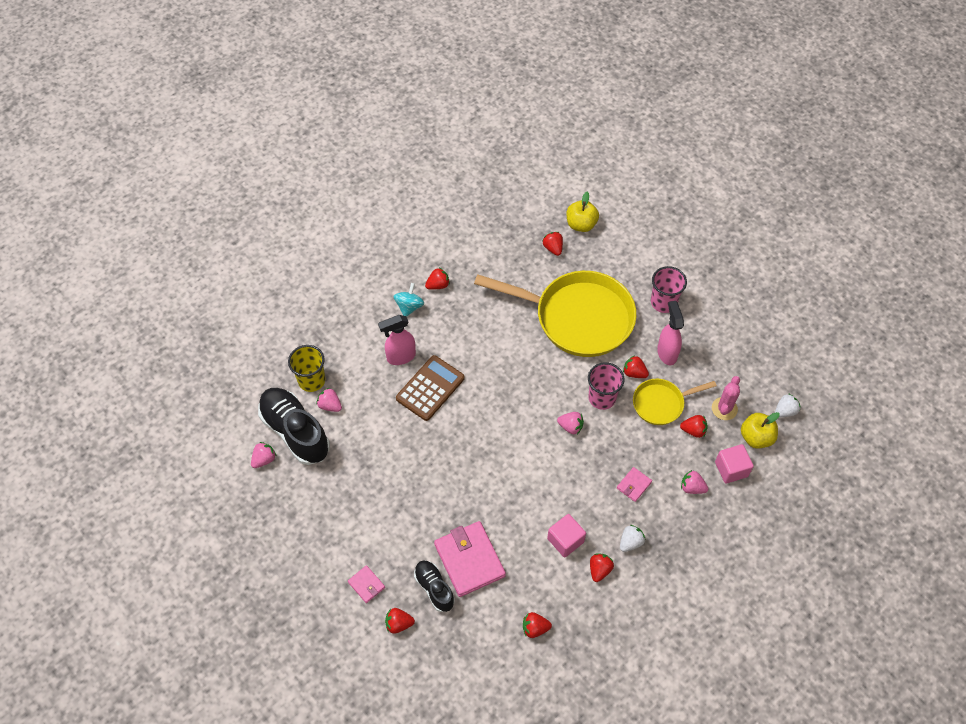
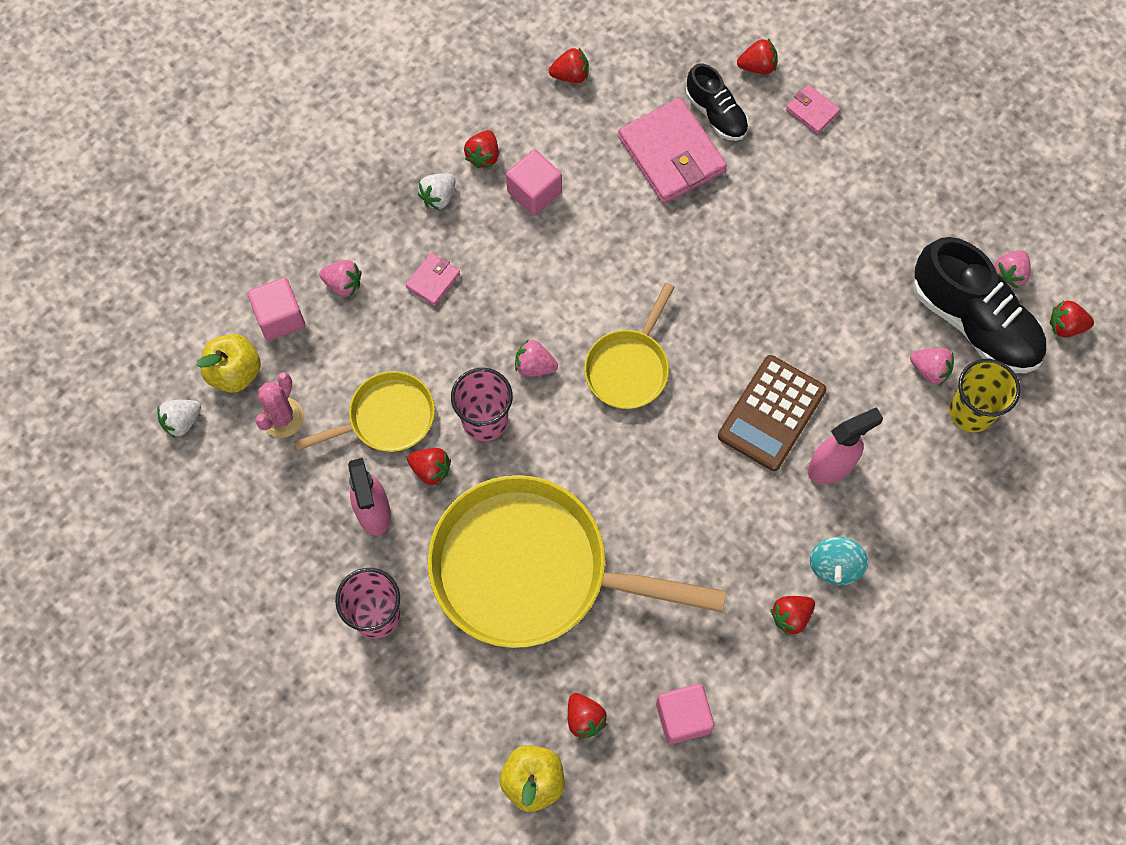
camera: 175 degrees right, 10 degrees up
red strawberry [680,415,708,438] -> red strawberry moved to [1050,300,1094,337]
none -> yellow pan [584,283,675,409]
none -> pink cube [656,684,714,745]

